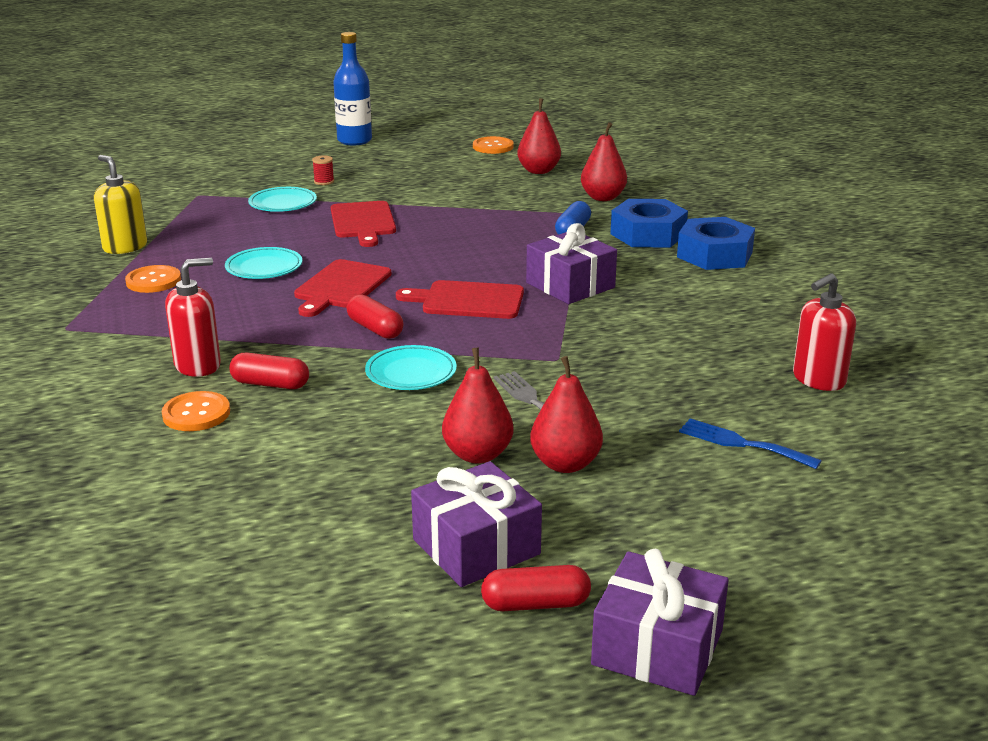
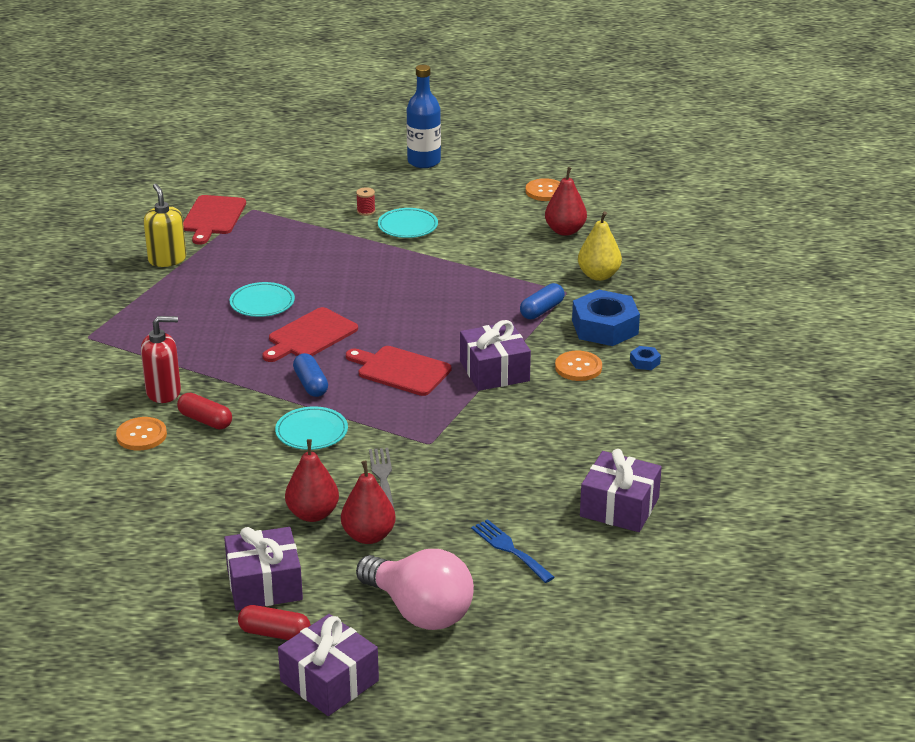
camera: 20 degrees right, 5 degrees up
orange button [125,265,181,293] -> orange button moved to [555,351,602,381]
turquoise plate [248,187,317,212] -> turquoise plate moved to [378,208,438,238]
red cutting board [331,201,396,247] -> red cutting board moved to [183,195,246,245]
red capsule [347,294,404,339] -> blue capsule [293,353,328,397]
red pear [581,122,627,201] -> yellow pear [578,211,622,281]
blue nut [677,217,755,270] -> blue nut [630,346,661,370], size x0.42
red soap dispenser [793,273,856,391] -> purple gift [580,449,662,532]
none -> pink light bulb [356,549,474,630]

